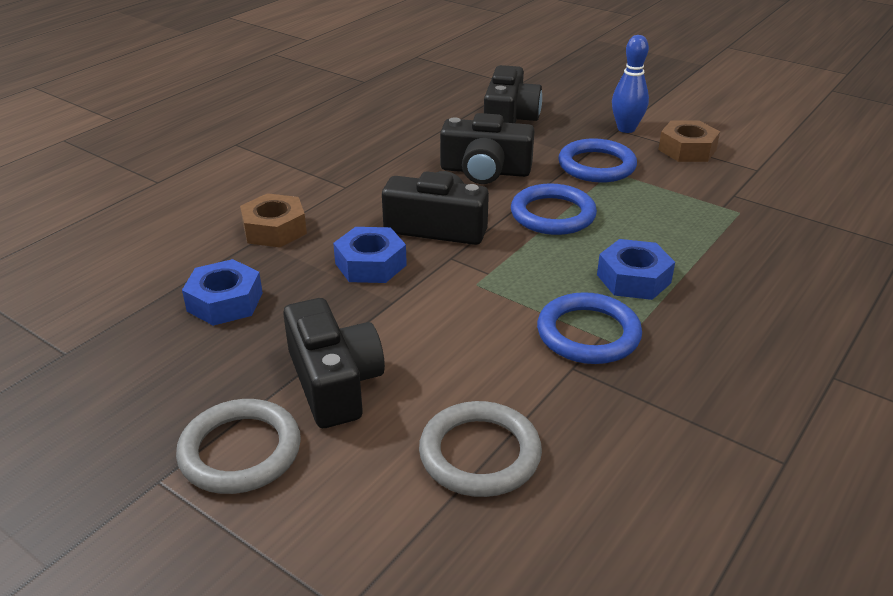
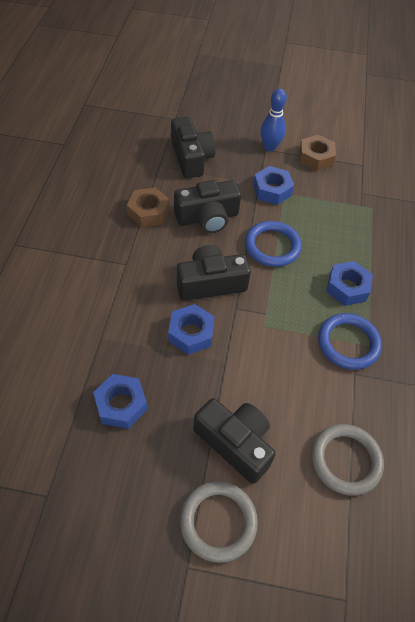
camera: 30 degrees left, 20 degrees up
brown nut [240,193,307,247] -> brown nut moved to [127,187,170,227]
blue ring [558,139,637,183] -> blue nut [253,166,294,205]

